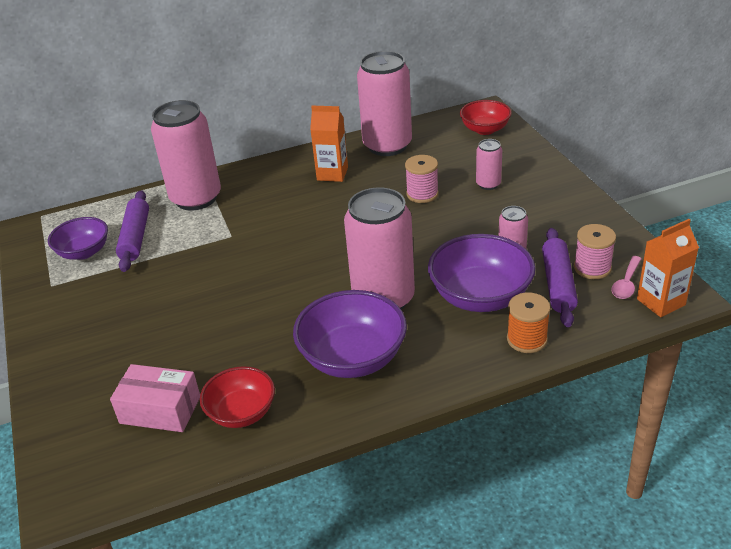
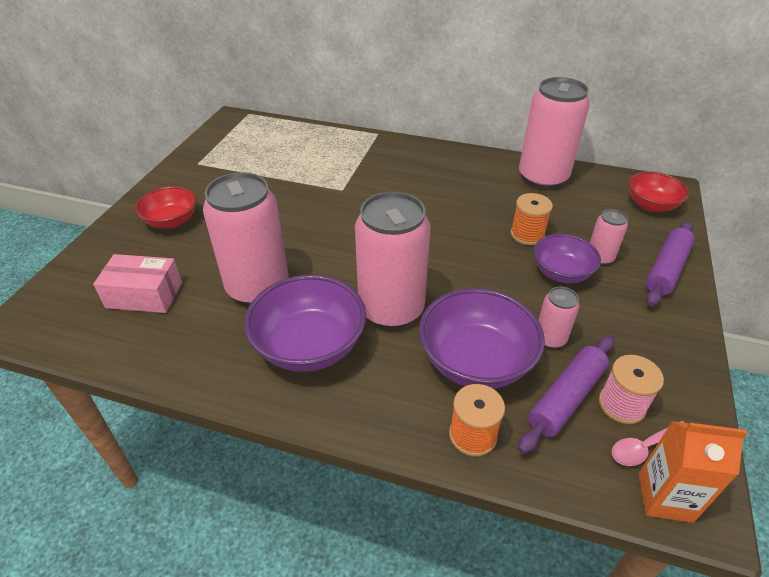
camera: 35 degrees right, 5 degrees up
purple bowl [48,217,108,260] -> purple bowl moved to [533,234,601,283]
pink box [110,364,200,432] -> pink box turned 45 degrees counterclockwise [93,254,182,313]
purple rolling pin [116,190,149,272] -> purple rolling pin moved to [646,221,695,306]
pink can [151,100,221,210] -> pink can moved to [203,172,289,305]
red bowl [200,366,275,428] -> red bowl moved to [135,186,196,228]
orange carton [310,106,348,182] -> none
pink spool [405,155,439,203] -> orange spool [511,193,553,245]

